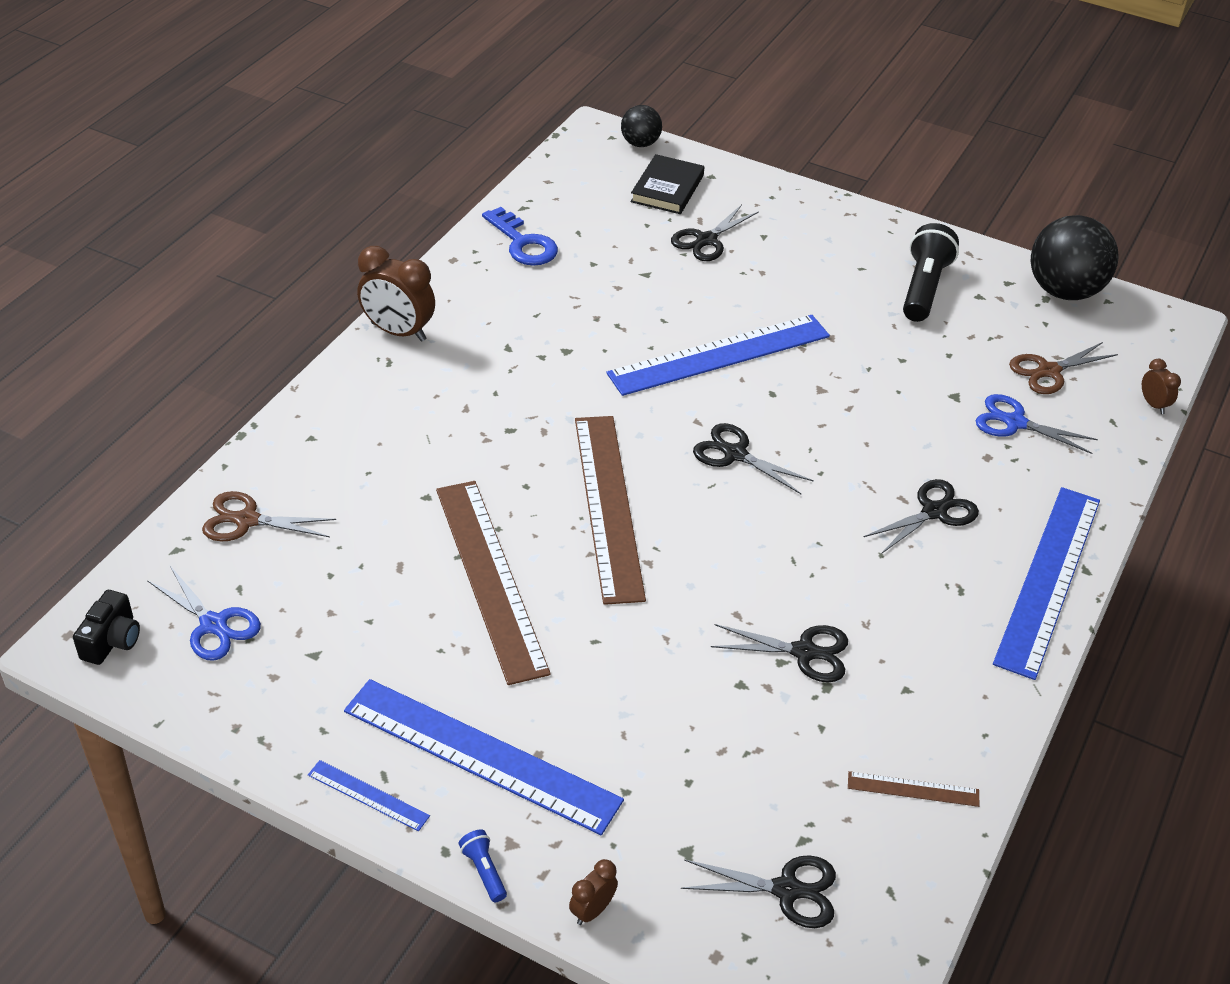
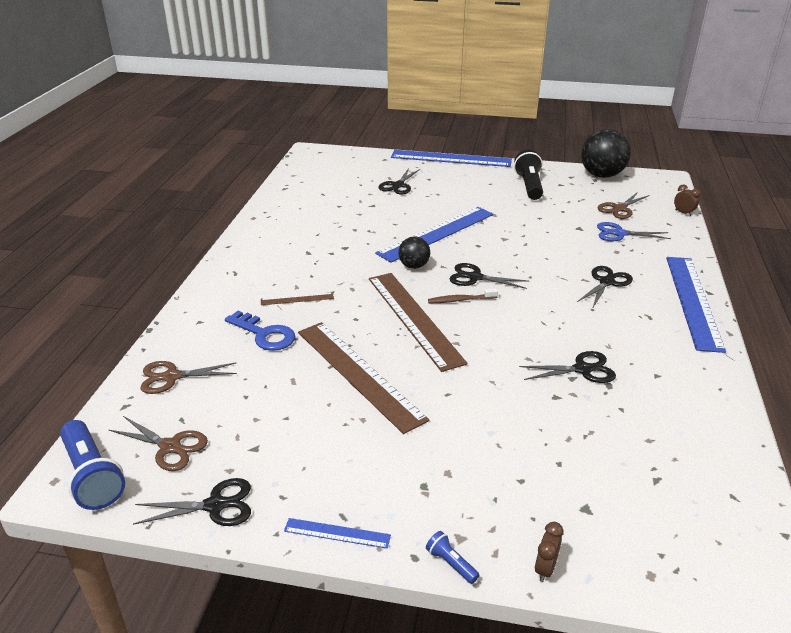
camera: 15 degrees left, 10 degrees down
black camera [73,590,140,665] -> blue flashlight [60,420,125,510]
blue scissors [147,566,261,661] -> brown scissors [109,416,208,471]
blue ruler [344,679,624,835] -> blue ruler moved to [391,150,512,167]
brown clock [357,246,435,342] -> none
blue key [482,207,558,266] -> blue key moved to [225,311,295,351]
black ball [621,105,662,147] -> black ball moved to [398,236,430,269]
black book [631,154,704,214] -> none
black scissors [681,855,836,928] -> black scissors moved to [133,478,251,526]
brown ruler [848,771,980,807] -> brown ruler moved to [261,292,334,305]
none -> brown toothbrush [428,288,498,303]

